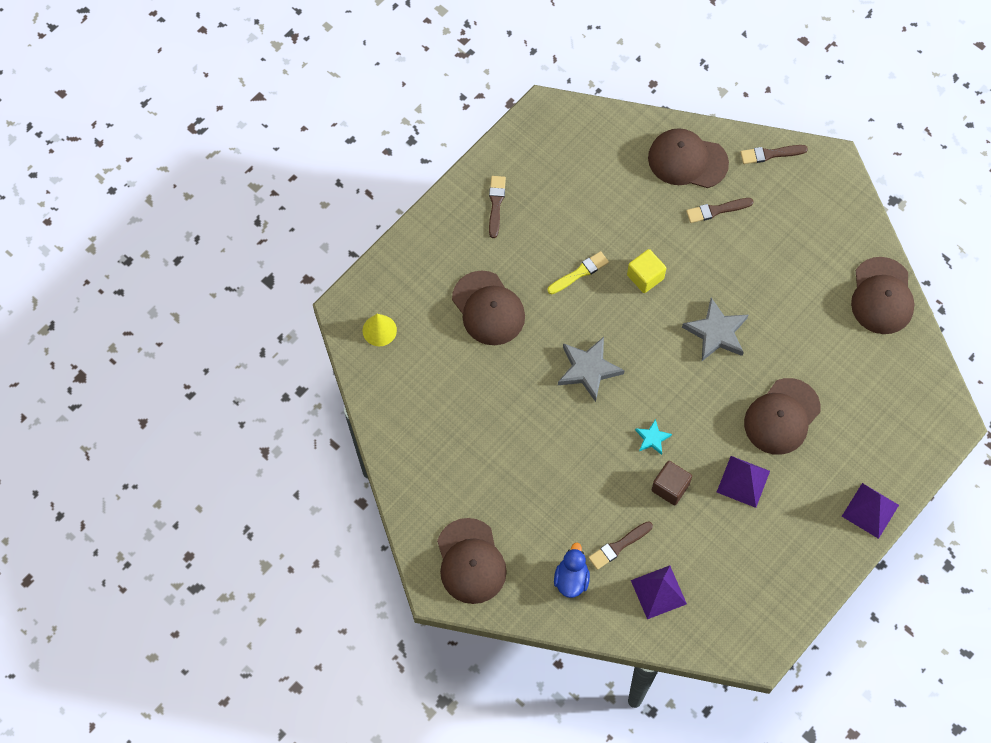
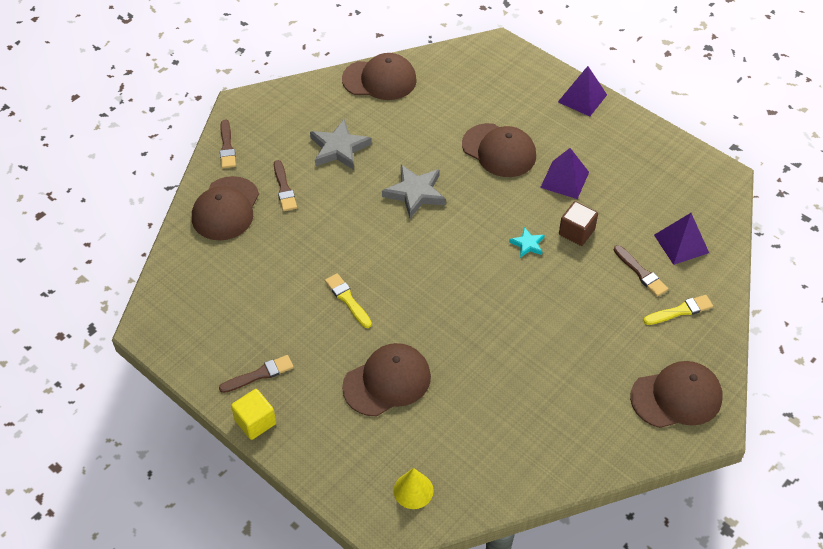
camera: 90 degrees left, 15 degrees down
brown brush [489,176,506,238] -> brown brush turned 150 degrees clockwise [219,355,294,393]
blue duck [554,542,590,598] -> yellow brush [643,295,713,325]
grey star [558,337,625,402] -> grey star moved to [310,119,372,170]
yellow cube [627,249,666,293] -> yellow cube moved to [231,389,276,440]

